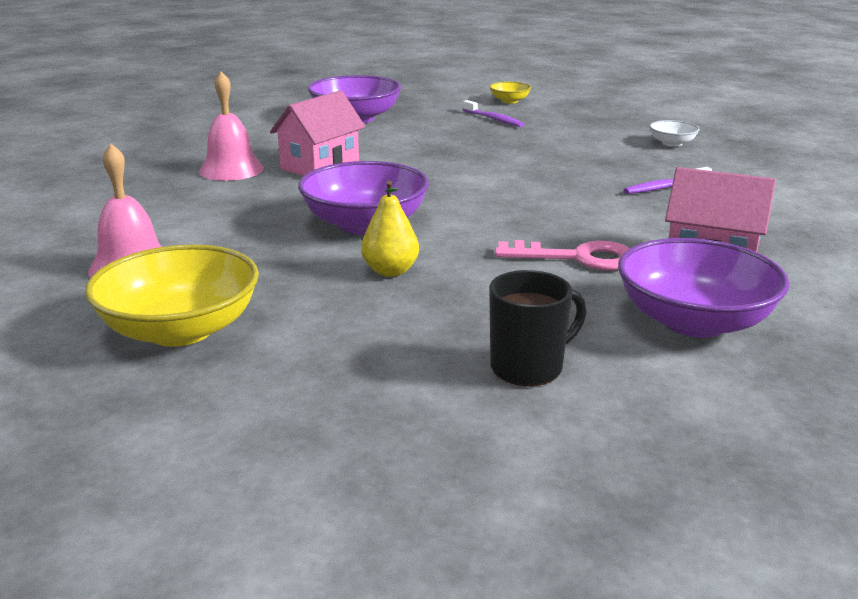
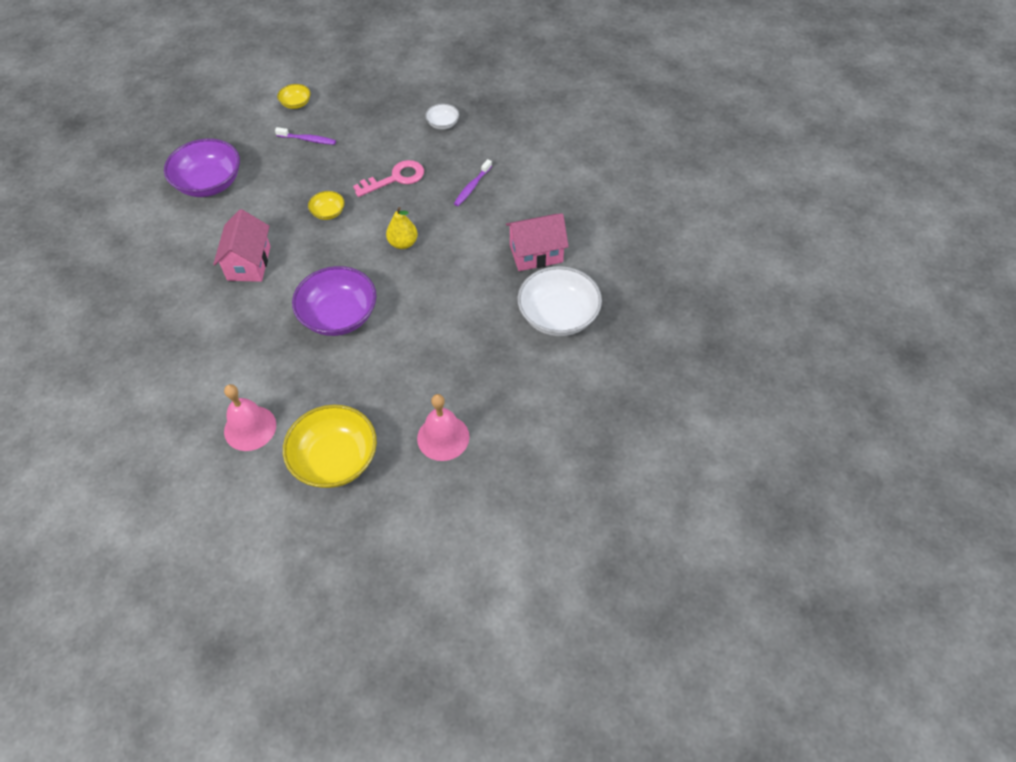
camera: 35 degrees left, 30 degrees up
pink bell [199,71,264,181] -> pink bell moved to [417,394,470,461]
yellow pear [361,181,419,277] -> yellow pear moved to [386,207,418,249]
black mug [489,270,586,386] -> none
pink key [495,240,630,271] -> pink key moved to [353,160,424,197]
purple bowl [618,238,790,337] -> white bowl [517,266,602,336]
none -> yellow bowl [308,191,345,220]

